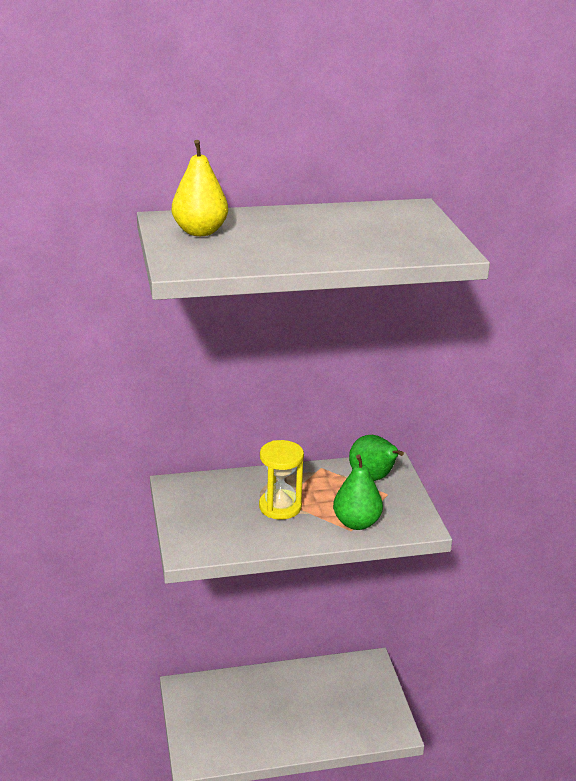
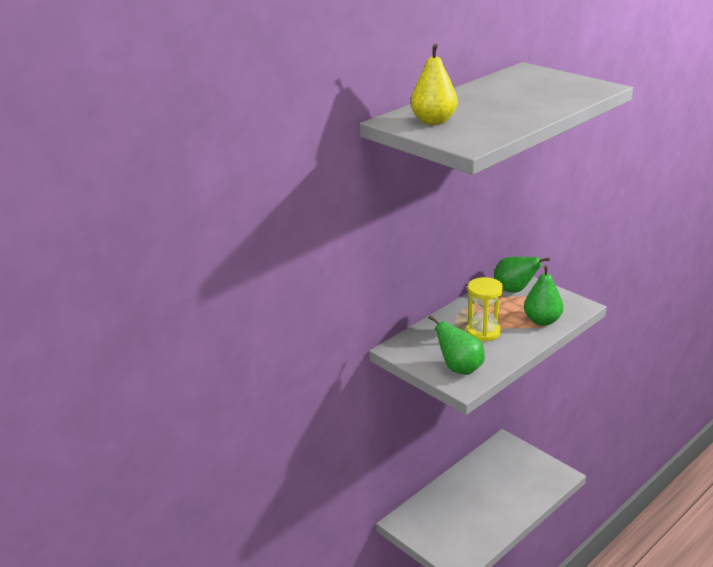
camera: 30 degrees left, 0 degrees up
none -> green pear [428,315,485,375]

